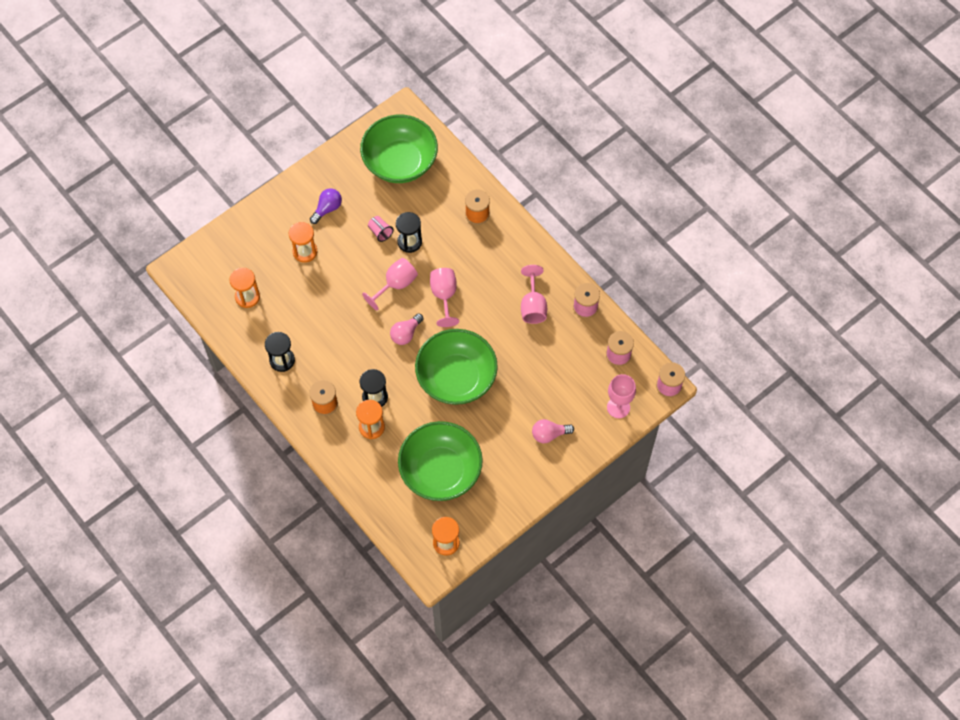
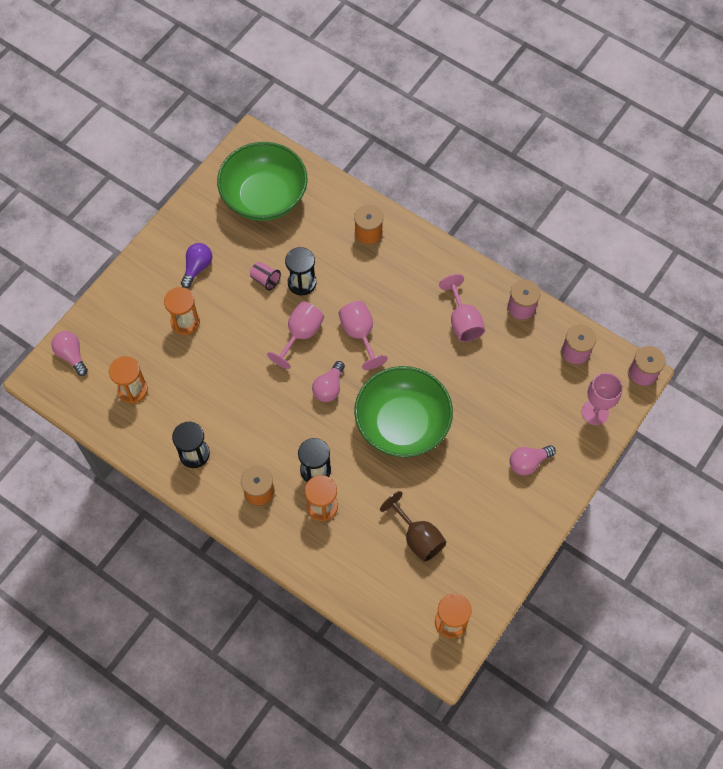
camera: 15 degrees left, 0 degrees up
green bowl [398,421,483,501] -> brown goblet [380,491,447,562]
none -> pink light bulb [51,331,88,376]

